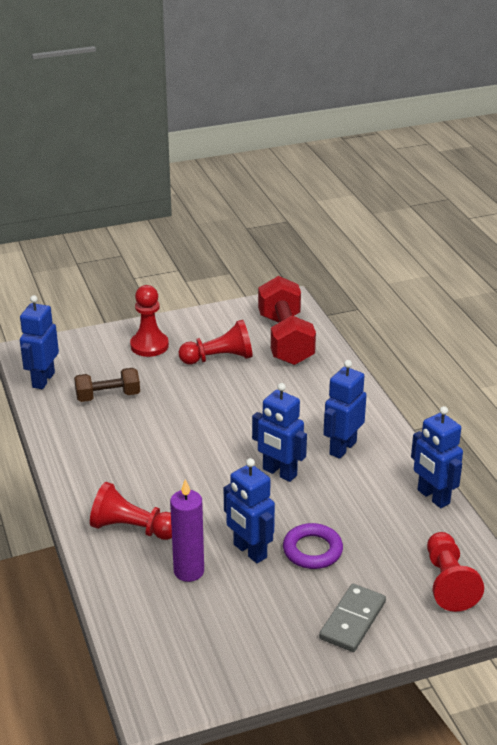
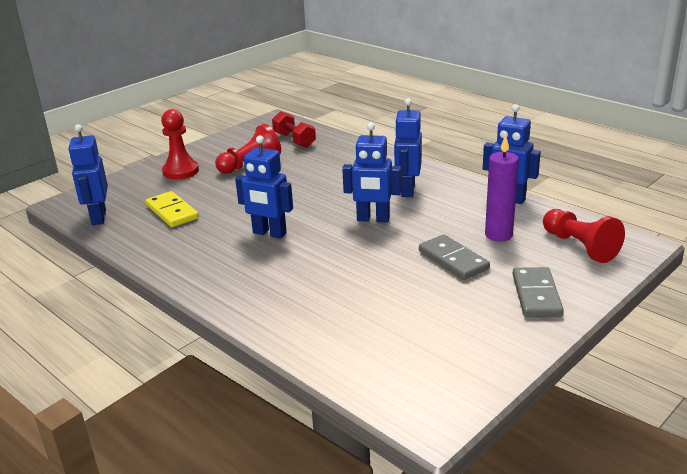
camera: 25 degrees left, 5 degrees down
brown dumbbell [74,368,140,402] -> yellow domino [146,191,199,227]
red pawn [90,482,172,540] -> none
purple candle [170,479,204,582] -> purple candle moved to [485,135,519,242]
blue robot [224,458,275,563] -> blue robot moved to [235,136,293,239]
red dumbbell [258,276,316,365] -> red dumbbell [272,111,316,148], size x0.58
purple ring [283,523,343,569] -> grey domino [419,234,490,280]

